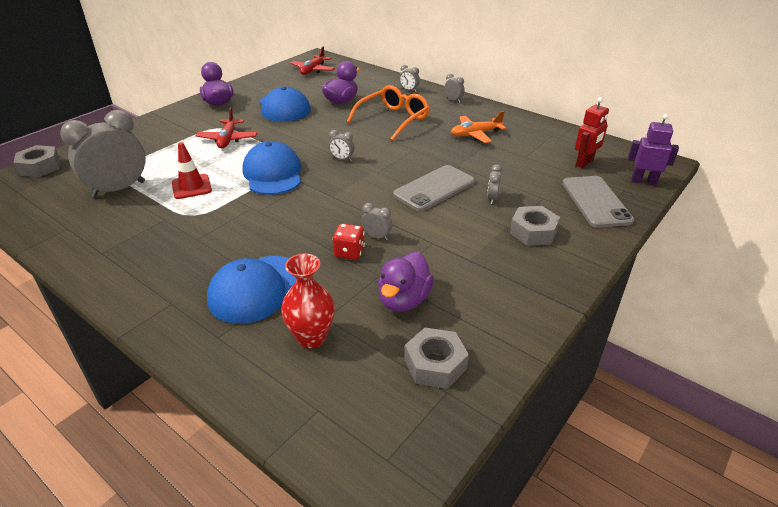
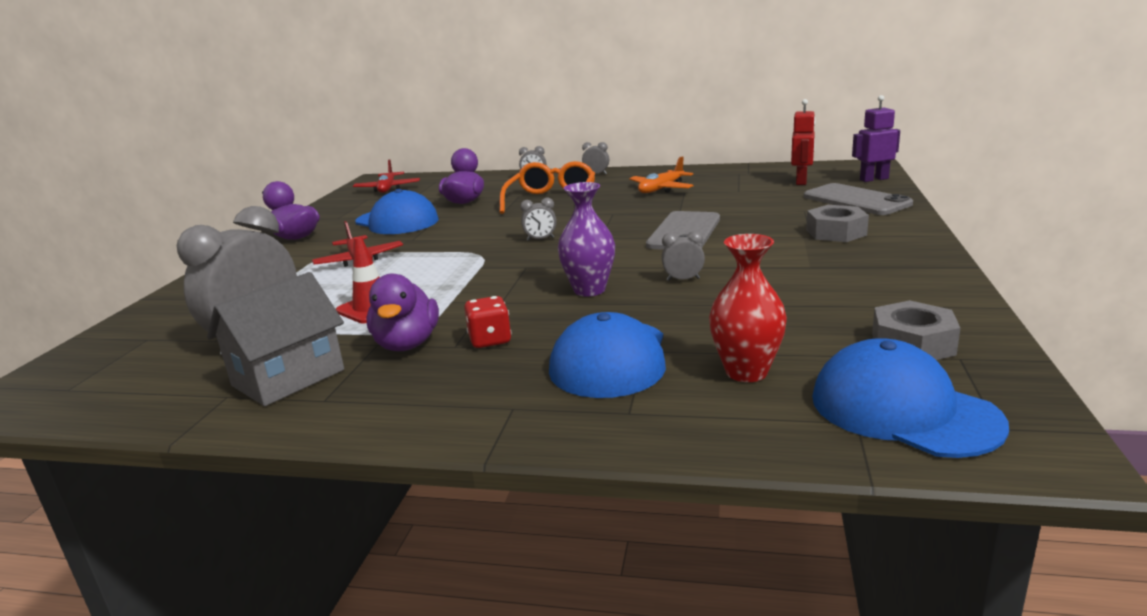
camera: 25 degrees left, 15 degrees down
grey nut [13,145,60,177] -> none
blue cap [243,141,301,195] -> blue cap moved to [812,338,1009,458]
red dice [332,224,365,260] -> red dice moved to [464,296,512,348]
purple duck [378,252,434,312] -> purple duck moved to [366,273,439,351]
grey clock [487,165,502,204] -> none
none -> grey house [207,272,344,406]
none -> purple vase [558,182,615,296]

